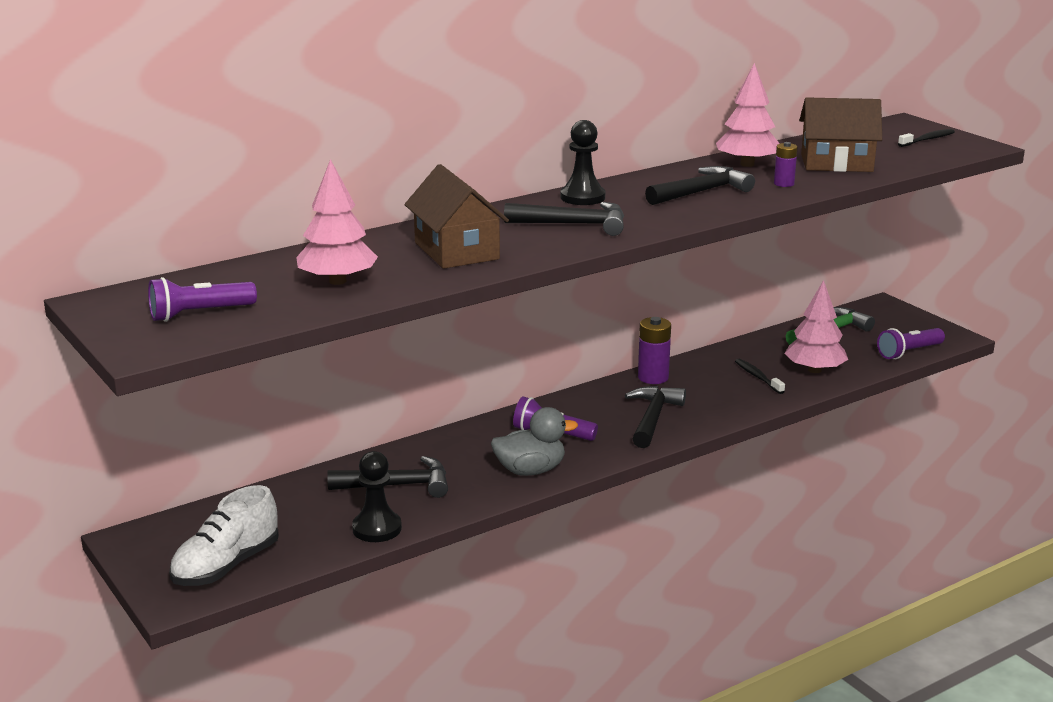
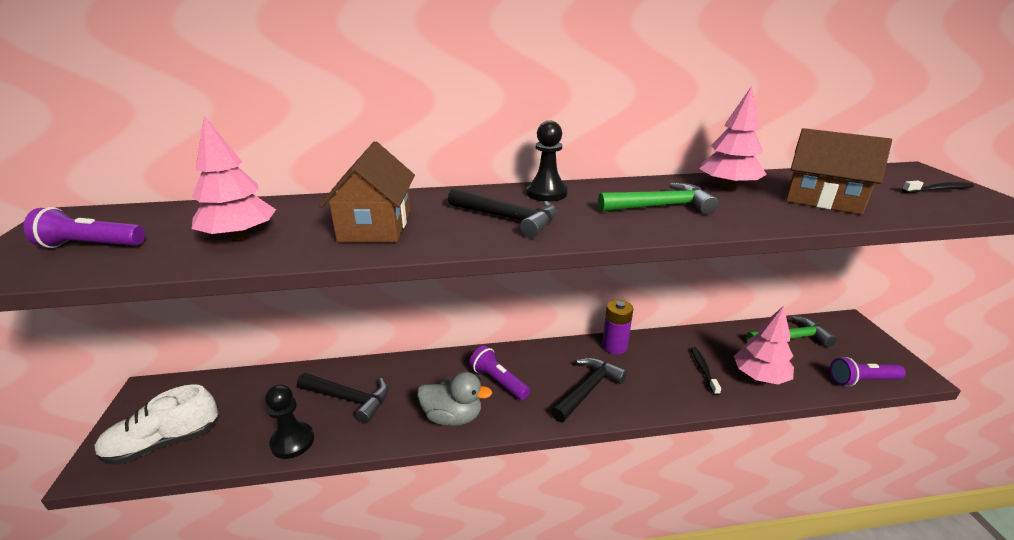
camera: 25 degrees right, 5 degrees up
black hammer [645,166,755,205] -> green hammer [598,183,718,214]
purple battery [774,142,797,187] -> none

